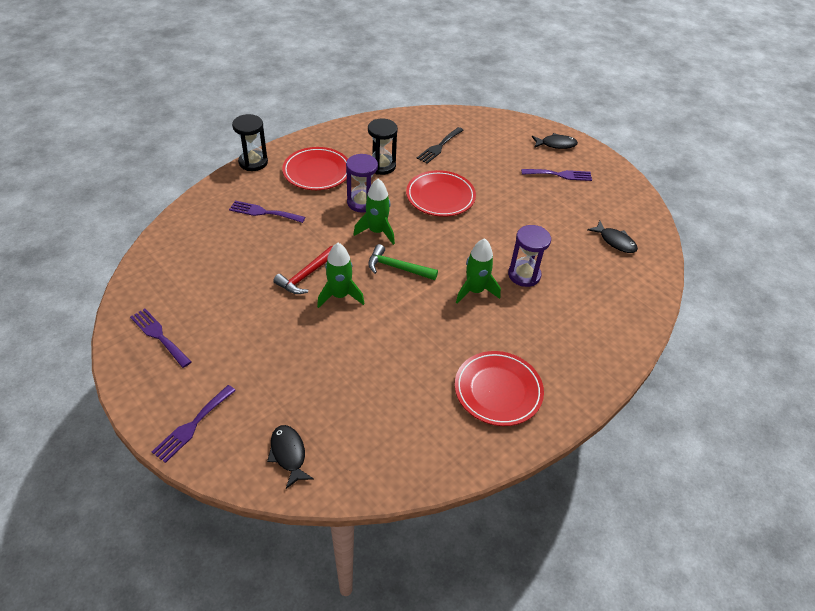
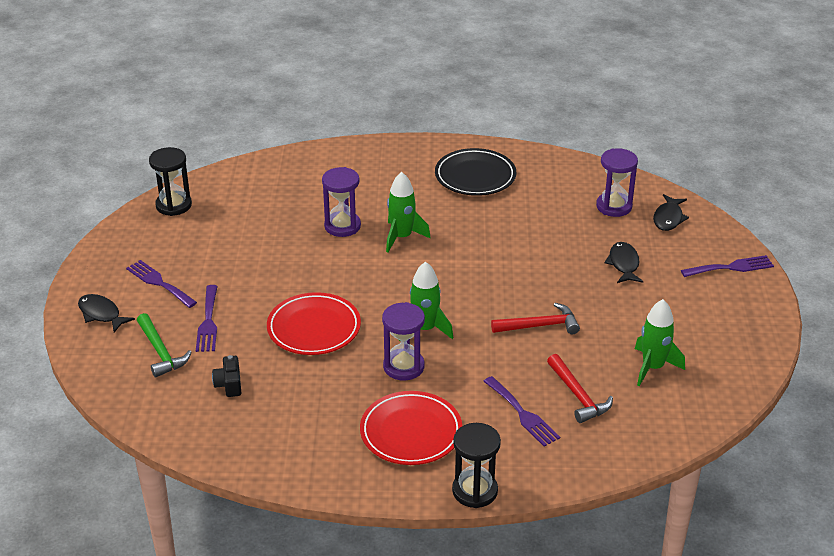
camera: 135 degrees left, 10 degrees down
purple fork [130,309,191,368] -> purple fork moved to [196,285,218,352]
green rocket [317,243,365,308] -> green rocket moved to [635,299,685,386]
black hourglass [368,119,398,175] -> black hourglass moved to [149,147,192,216]
green hammer [368,244,438,280] -> green hammer moved to [137,313,192,377]
black fork [416,127,464,164] -> black camera [212,355,241,397]
red plate [455,351,544,426] -> black plate [435,148,516,196]
black fish [587,221,638,253] -> black fish moved to [604,242,643,283]
none -> red hammer [547,354,613,423]
none -> purple hourglass [596,148,638,217]

